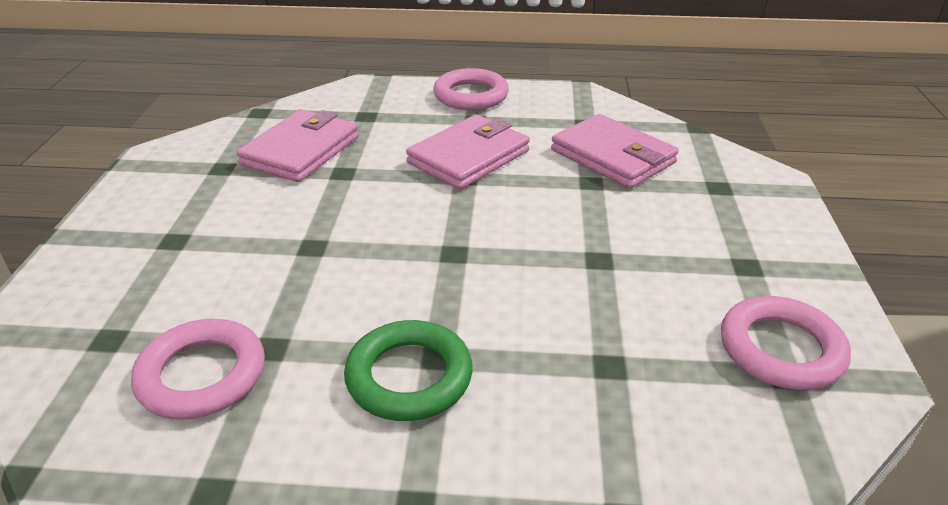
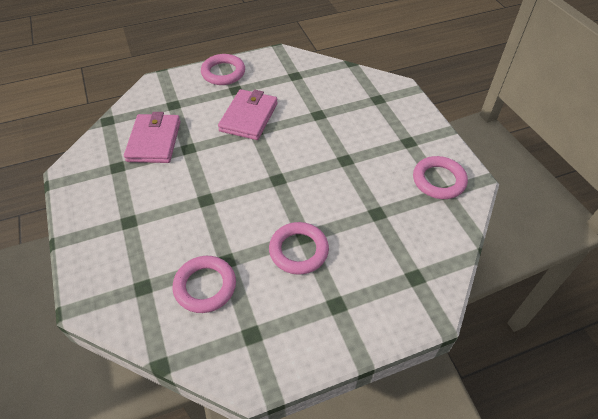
camera: 25 degrees left, 15 degrees up
green ring [344,320,473,421] -> pink ring [269,222,329,275]
pink wallet [551,114,679,188] -> none

